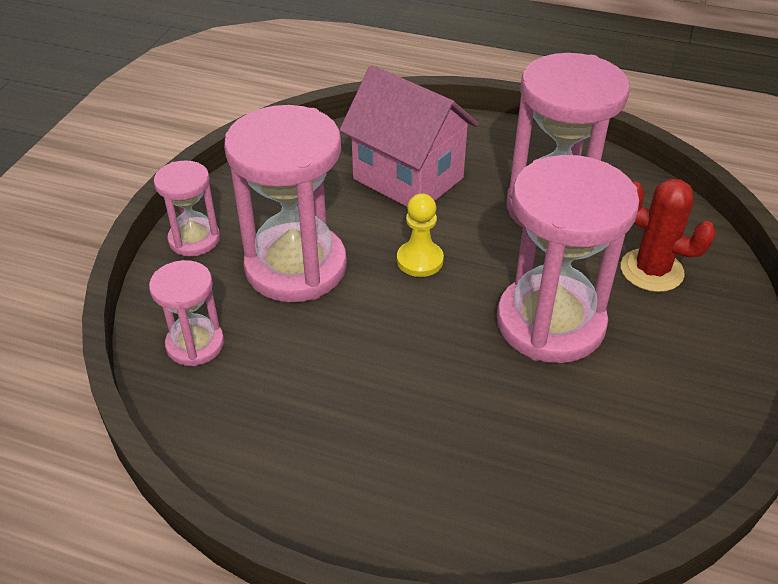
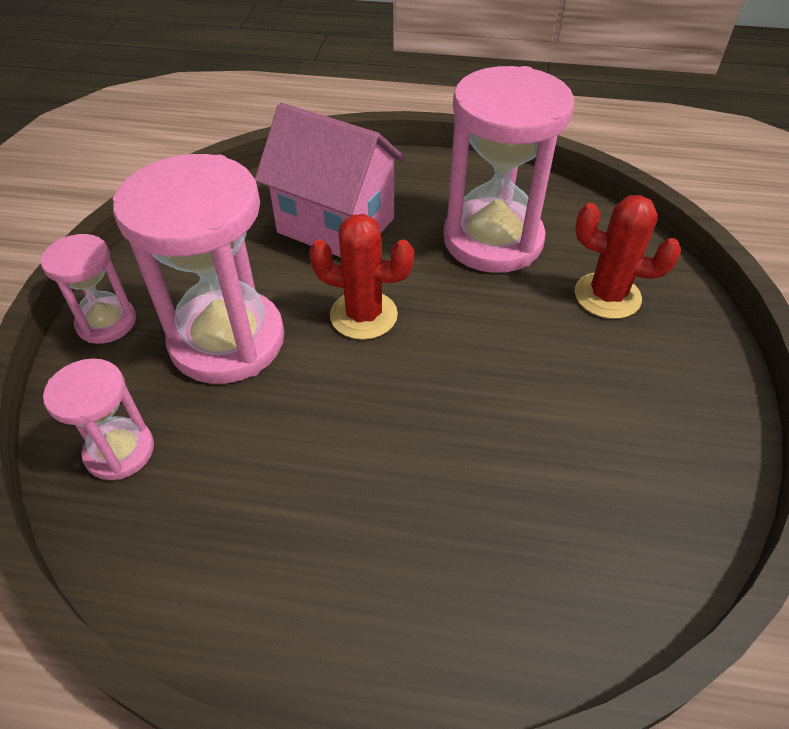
camera: 10 degrees left, 5 degrees up
yellow pawn [397,193,444,277] -> red cactus [309,214,414,340]
pink hourglass [497,155,639,363] -> none

